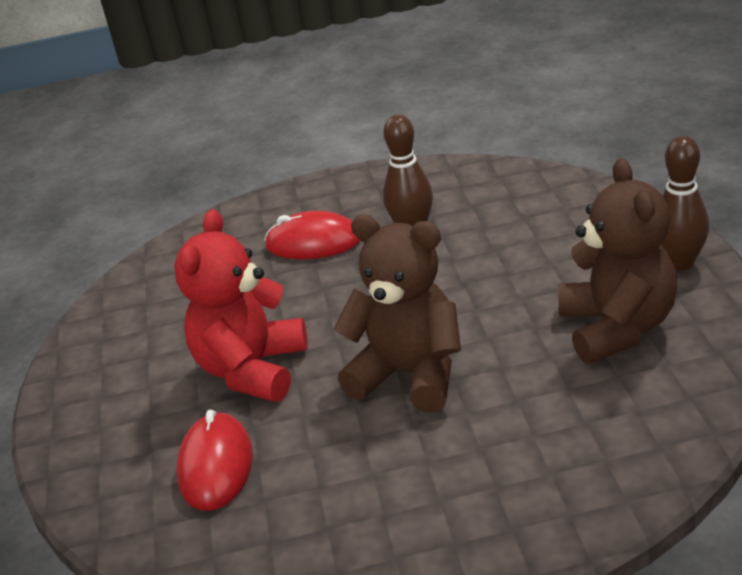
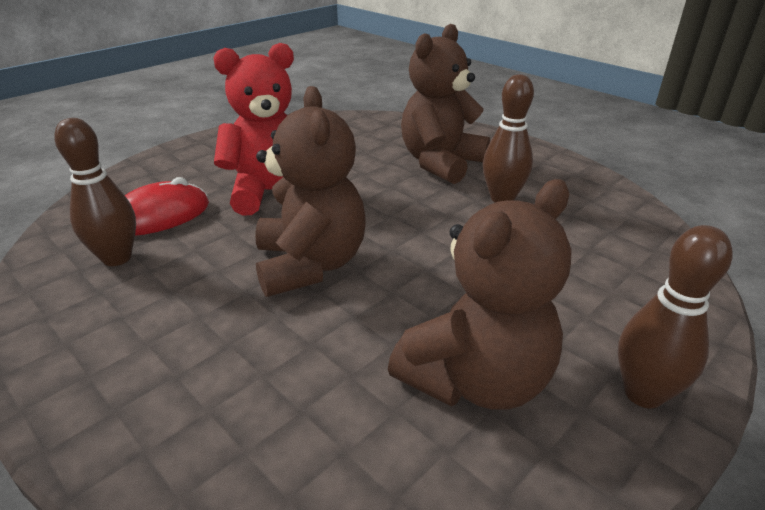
camera: 50 degrees right, 0 degrees up
red mouse [265,211,360,259] -> brown teddy bear [401,24,490,184]
none -> brown bowling pin [54,118,136,266]

